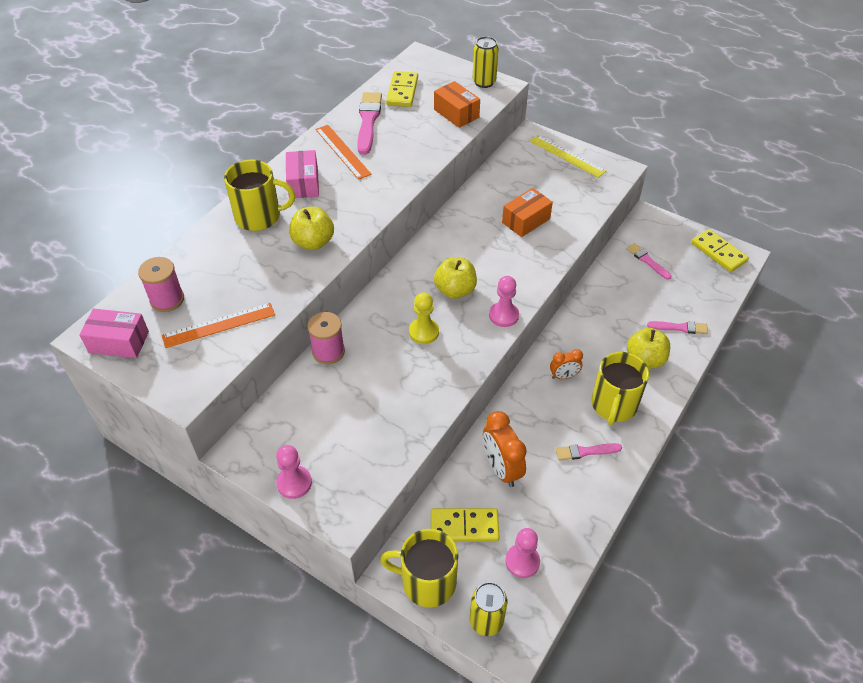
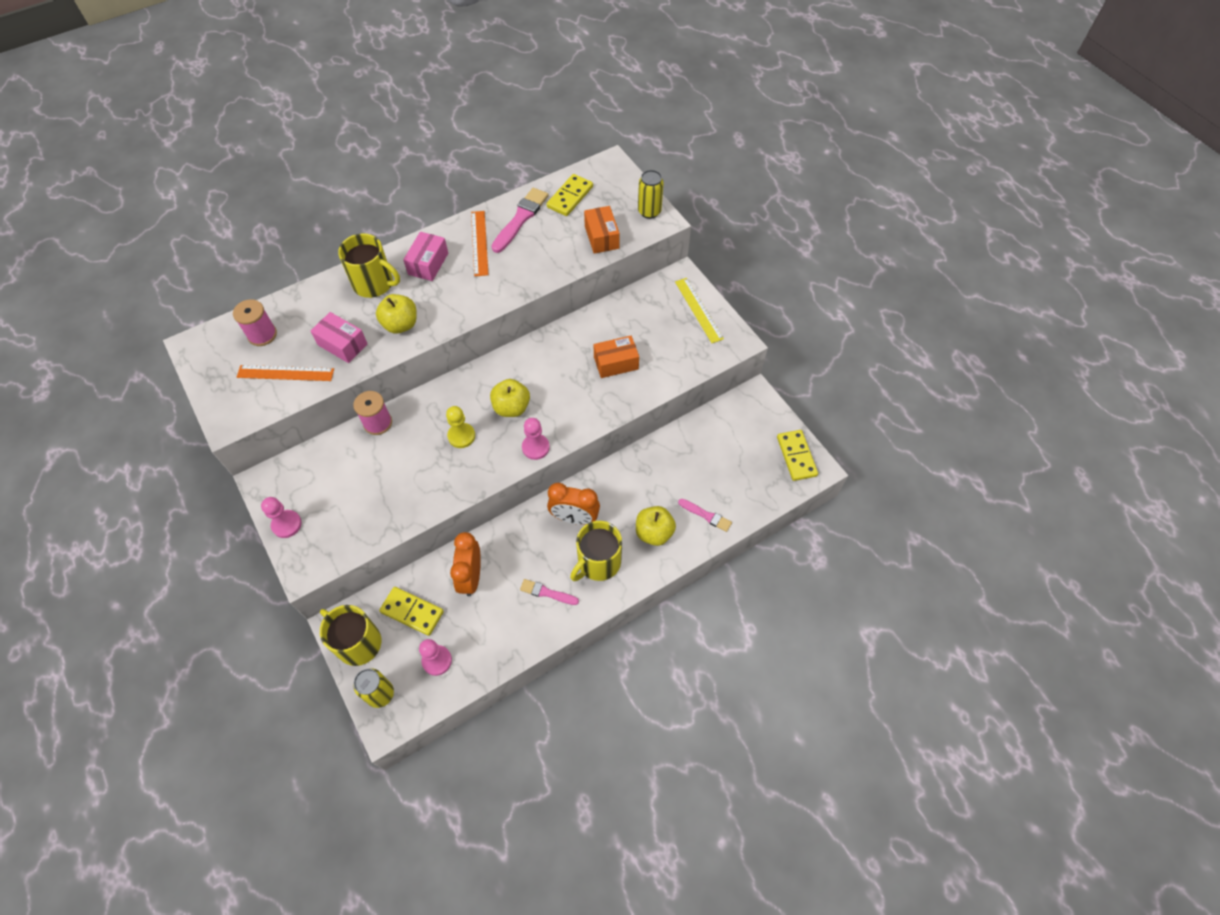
camera: 25 degrees right, 10 degrees up
pink box [79,309,149,358] -> pink box moved to [310,312,368,363]
orange clock [550,349,583,379] -> orange clock [547,483,600,525], size x1.73
pink brush [627,243,672,280] -> none

